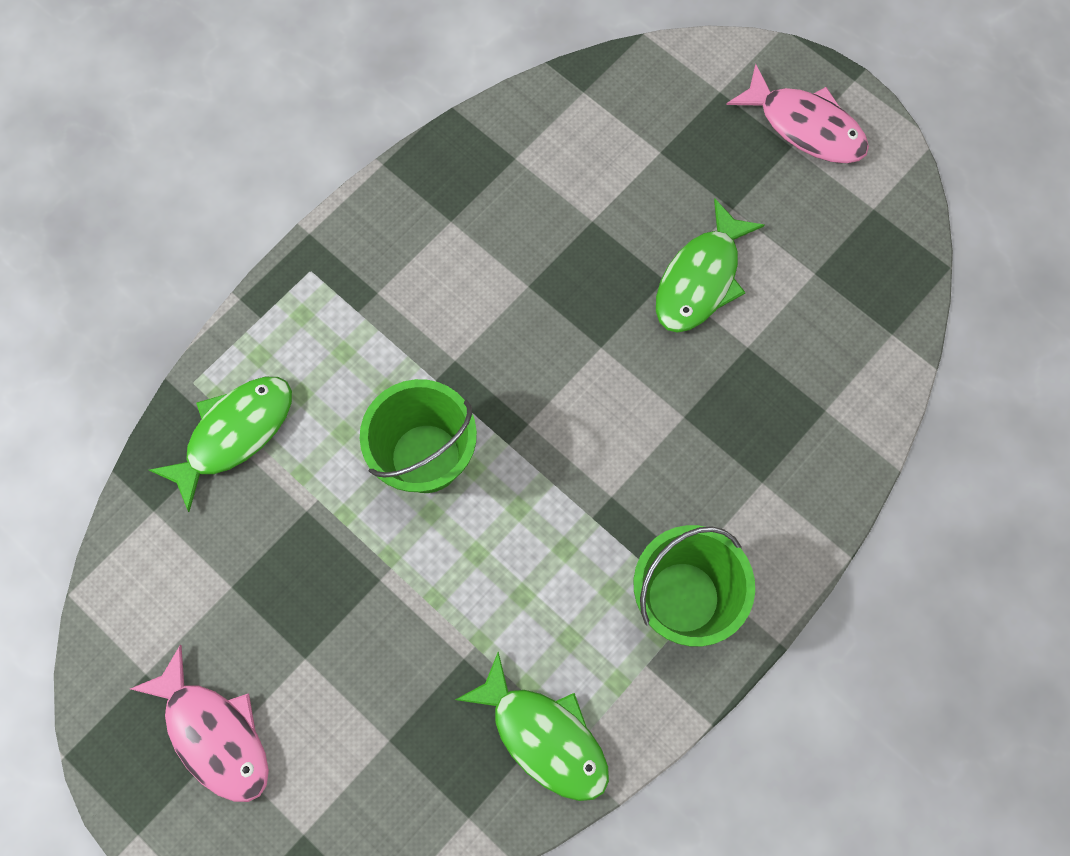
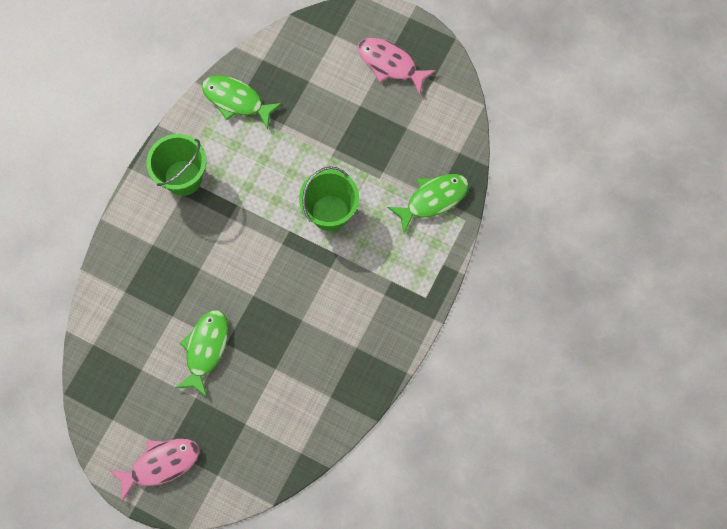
camera: 165 degrees right, 0 degrees up
green fish [149,377,292,512] -> green fish turned 150 degrees counterclockwise [387,174,469,233]
pink fish [726,64,869,163] -> pink fish turned 135 degrees clockwise [110,439,200,501]

